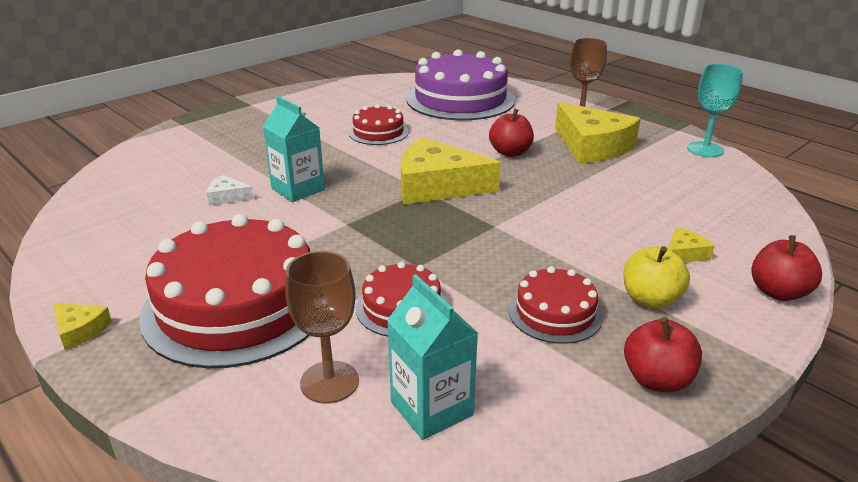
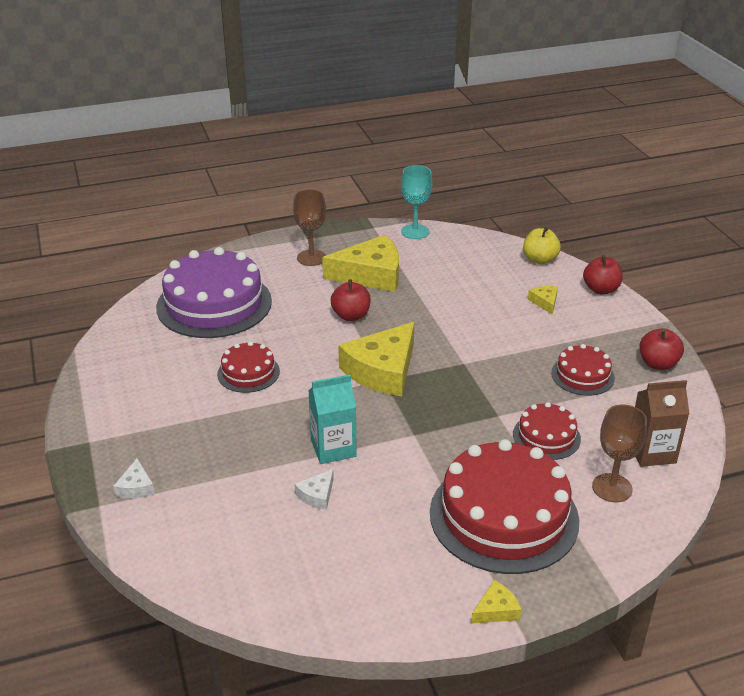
camera: 65 degrees left, 5 degrees up
turquoise carton [387,274,478,440] -> brown carton [635,380,690,467]
yellow apple [624,246,690,309] -> yellow apple moved to [523,227,561,264]
none -> white cheese [113,459,155,498]

